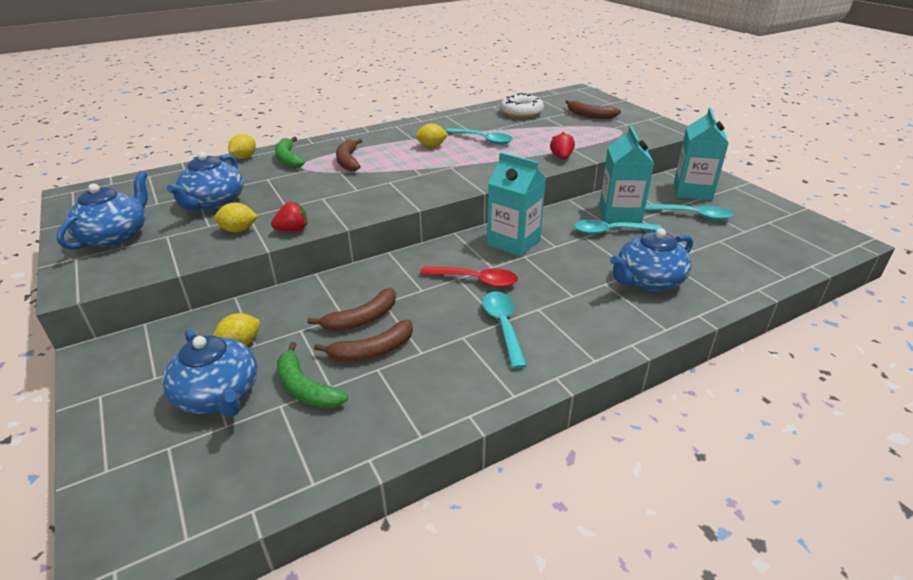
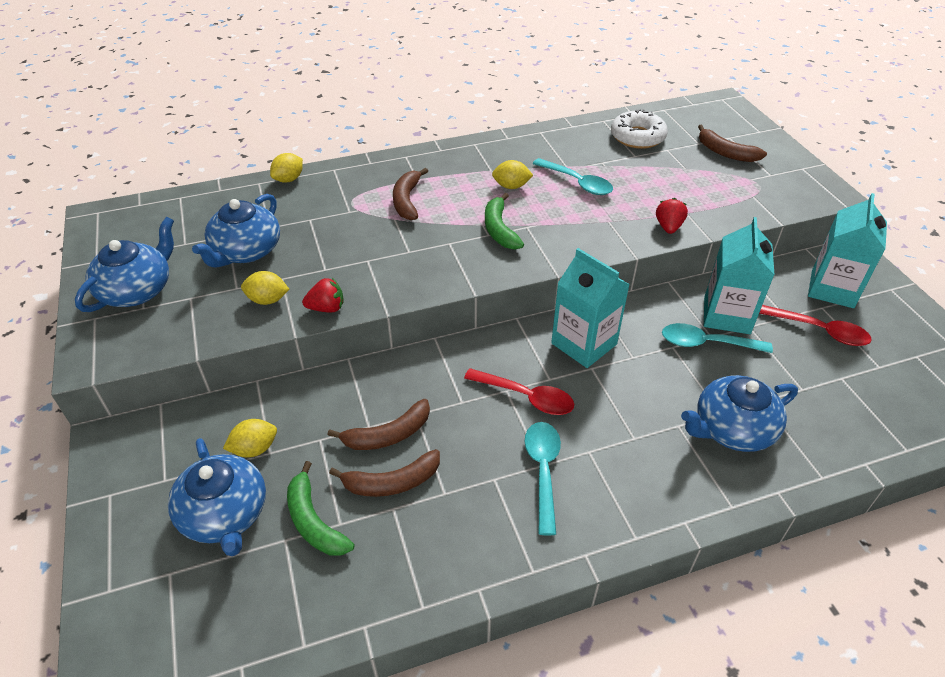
camera: 10 degrees right, 10 degrees up
green banana [275,137,305,168] -> green banana moved to [485,193,524,250]
turquoise spoon [645,204,733,220] -> red spoon [759,305,872,346]

